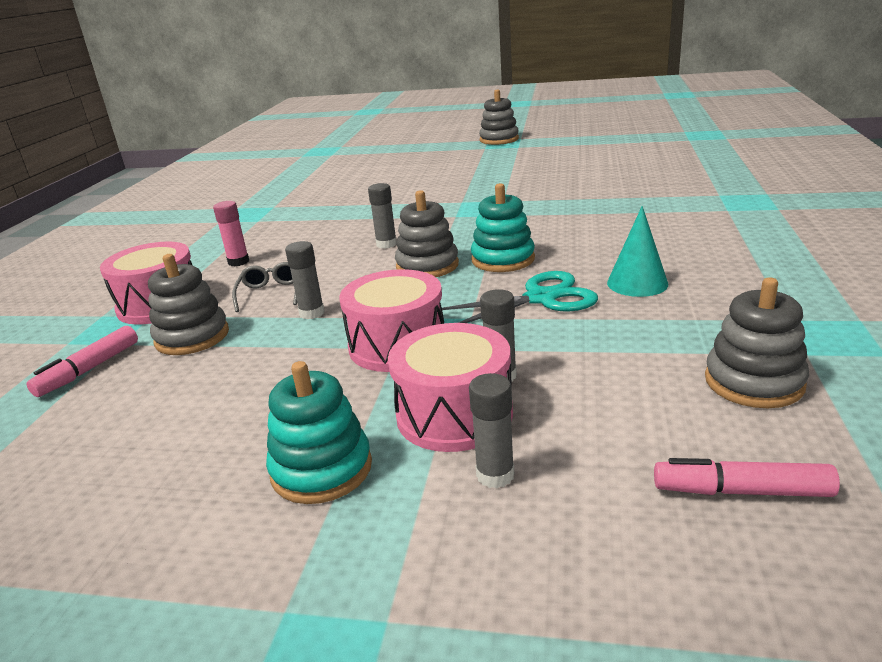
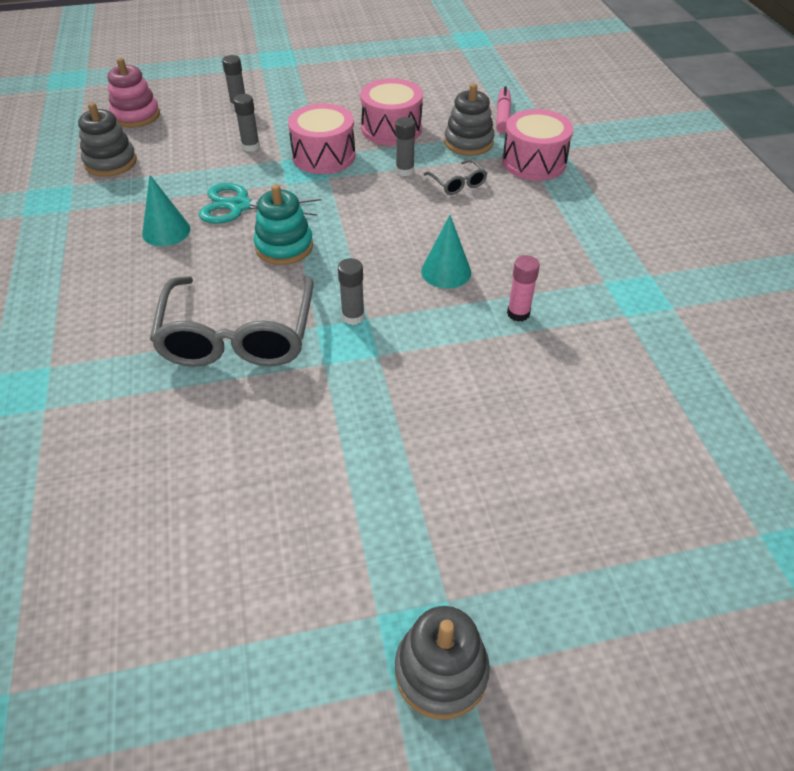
camera: 155 degrees right, 20 degrees up
pink glue stick [213,201,249,266] -> pink glue stick moved to [507,255,540,322]
turquoise stacking toy [266,361,372,504] -> none
grey glue stick [368,183,397,249] -> grey glue stick moved to [338,258,365,325]
pink drum [388,323,513,452] -> pink drum moved to [360,78,423,146]
grey stacking toy [395,190,459,277] -> none
turquoise scissors [442,271,598,323] -> turquoise scissors turned 45 degrees clockwise [199,183,321,224]
pink marker [654,458,840,497] -> pink stacking toy [107,58,160,128]
none -> grey glasses [150,276,314,367]
none -> turquoise cone [421,215,471,289]

